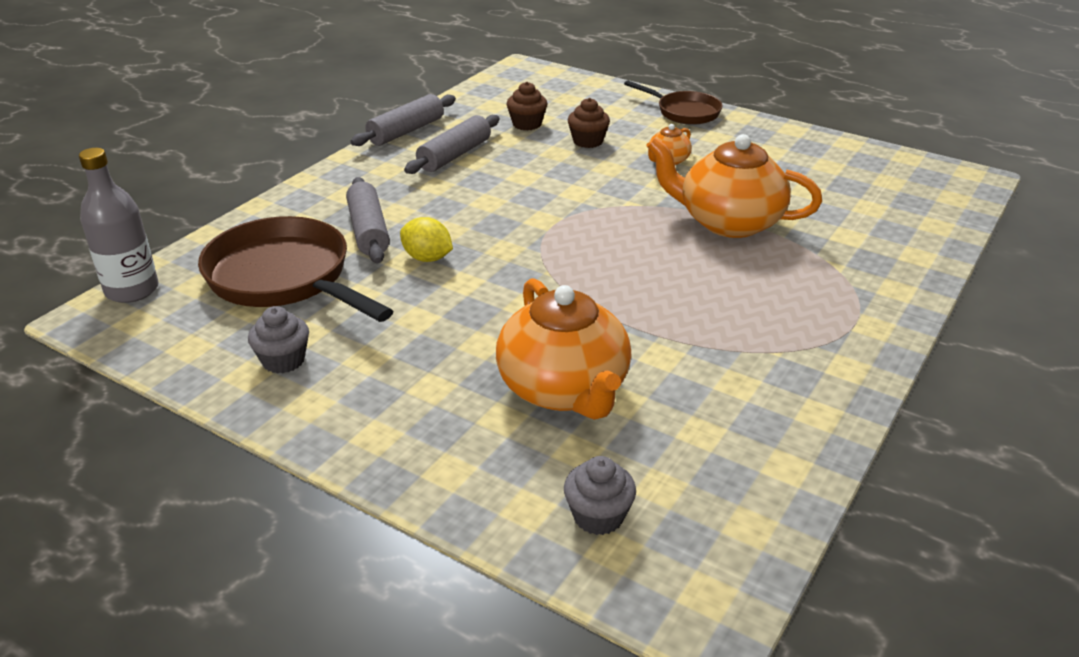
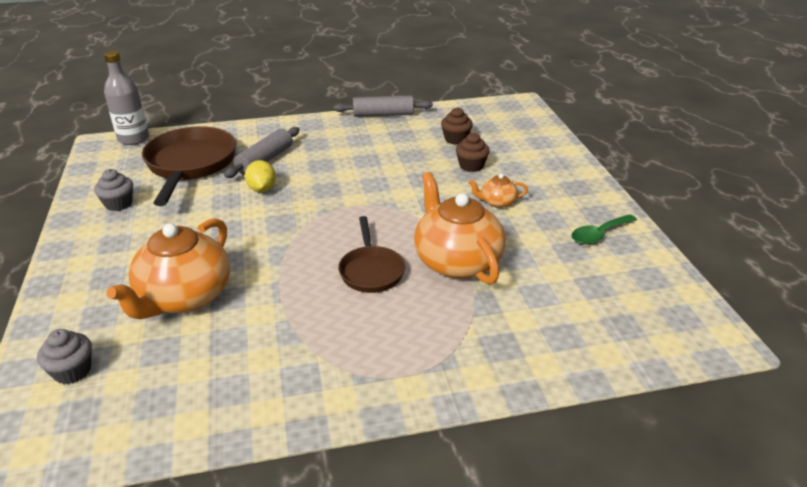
camera: 45 degrees right, 0 degrees up
grey rolling pin [404,115,500,174] -> none
brown pan [624,80,723,125] -> brown pan moved to [338,216,405,293]
none -> green spoon [571,214,637,245]

